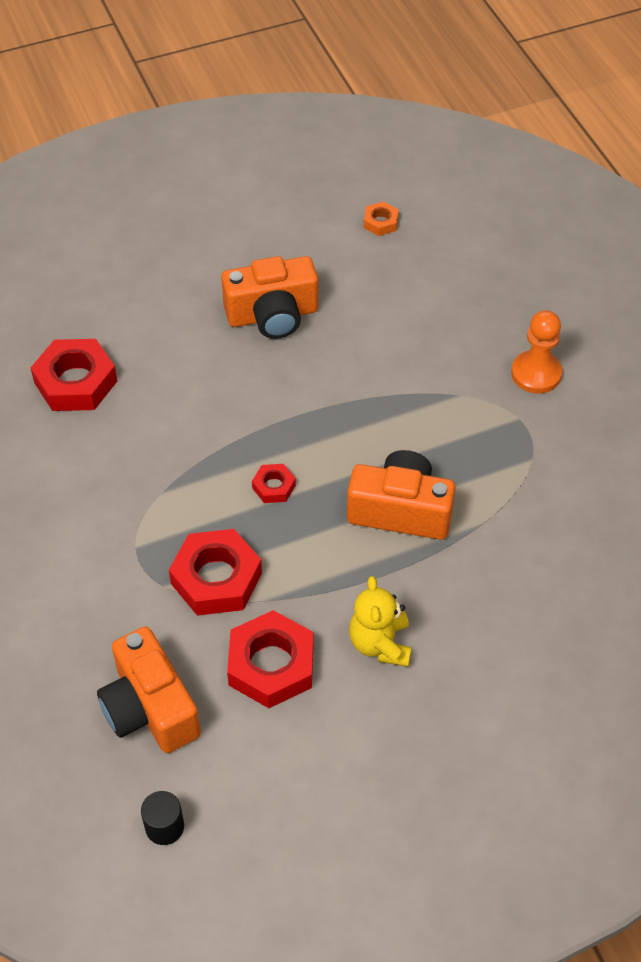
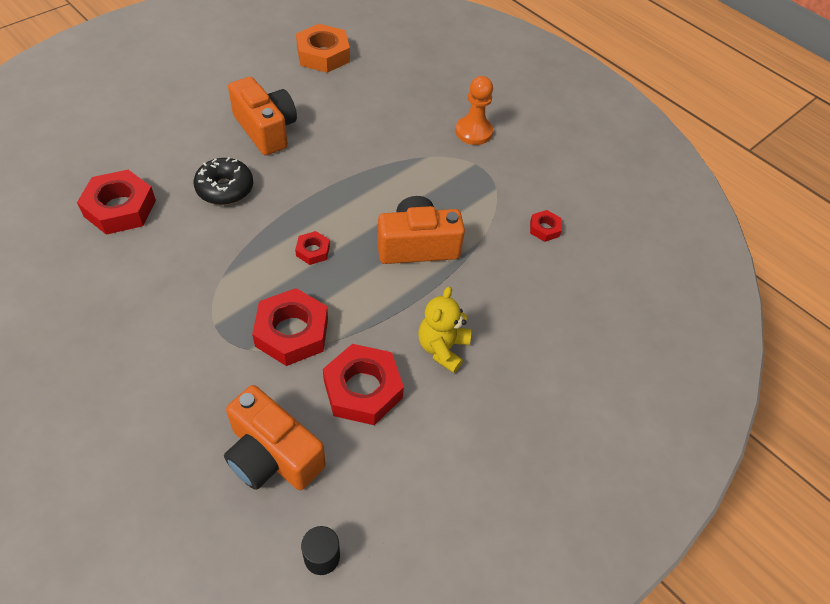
camera: 25 degrees left, 0 degrees up
orange camera [221,256,318,339] -> orange camera turned 90 degrees counterclockwise [228,77,297,155]
yellow teddy bear [349,576,412,667] -> yellow teddy bear turned 45 degrees clockwise [418,287,471,373]
orange nut [364,201,399,236] -> orange nut [296,24,350,73], size x2.01
none -> black donut [194,157,253,205]
none -> red nut [530,210,562,242]

